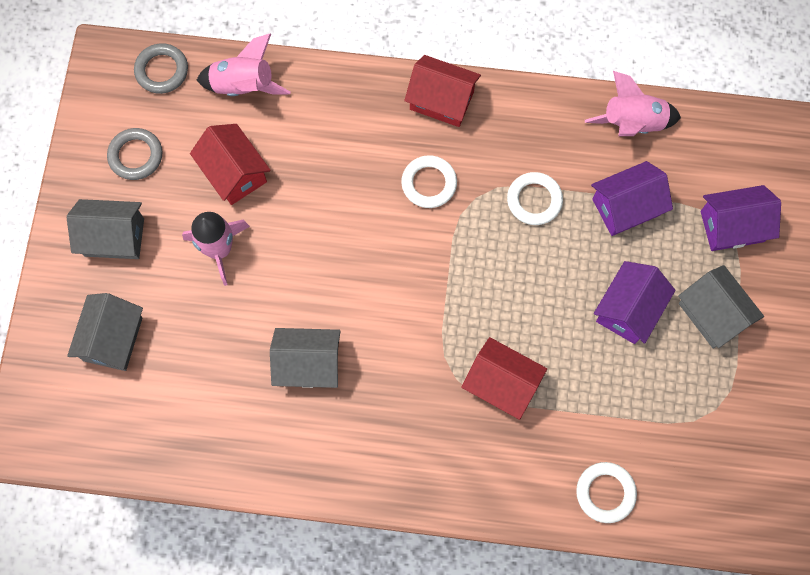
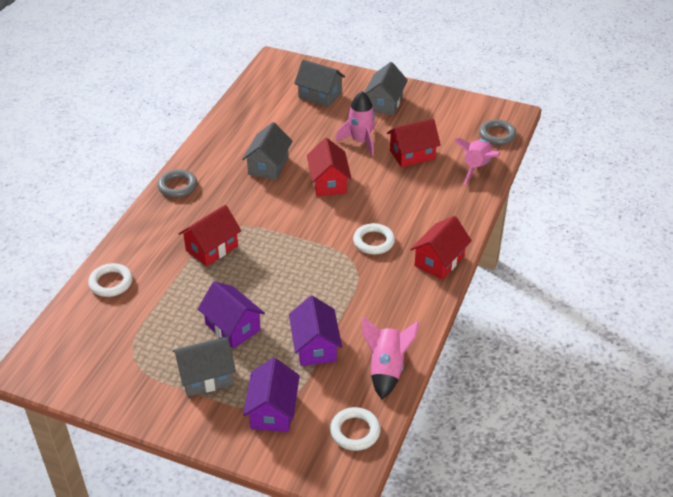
camera: 105 degrees right, 30 degrees down
grey ring [107,128,163,180] -> grey ring moved to [158,169,197,198]
white ring [507,172,563,225] -> white ring moved to [330,407,381,451]
none -> red house [307,138,352,196]

